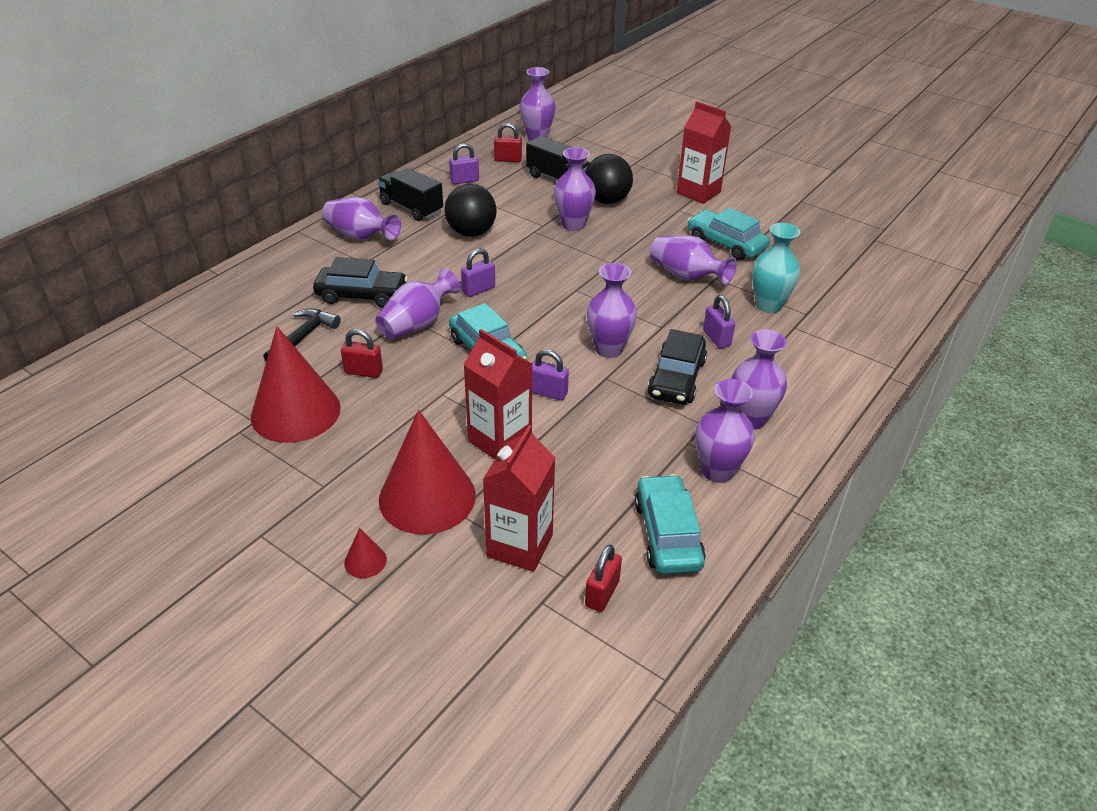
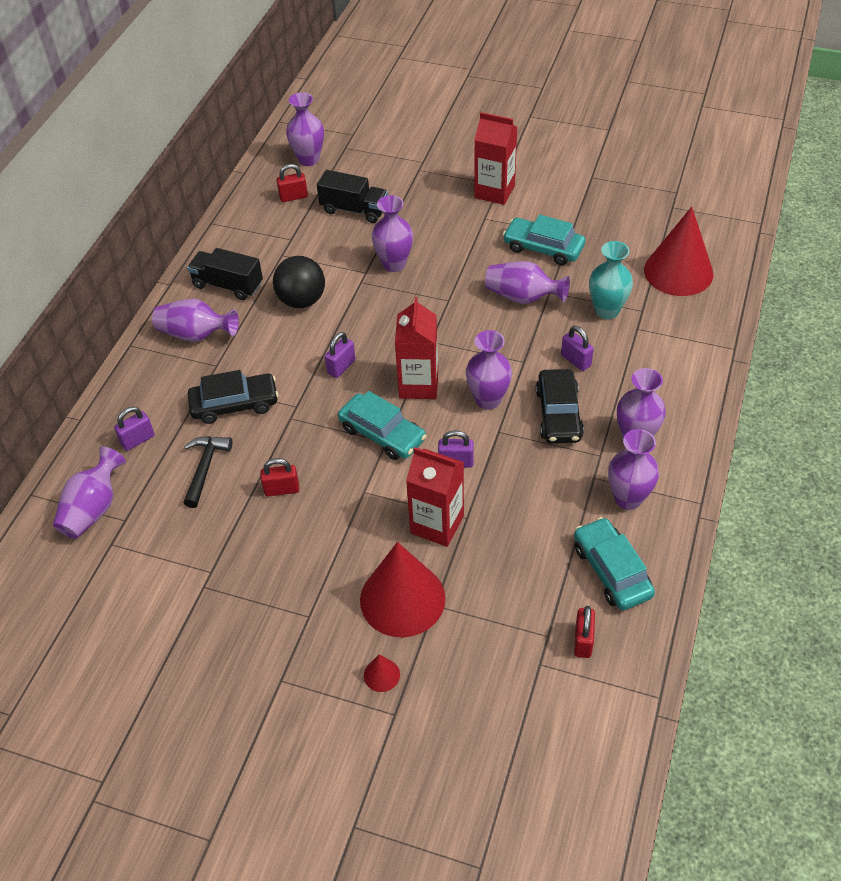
camera: 15 degrees left, 10 degrees up
red cone [251,326,341,443] -> red cone moved to [644,207,714,296]
purple vase [375,268,460,339] -> purple vase moved to [53,446,126,539]
purple padlock [449,143,479,184] -> purple padlock moved to [114,407,155,451]
red carton [483,425,555,572] -> red carton moved to [395,297,438,399]
black ball [585,154,633,204] -> none

